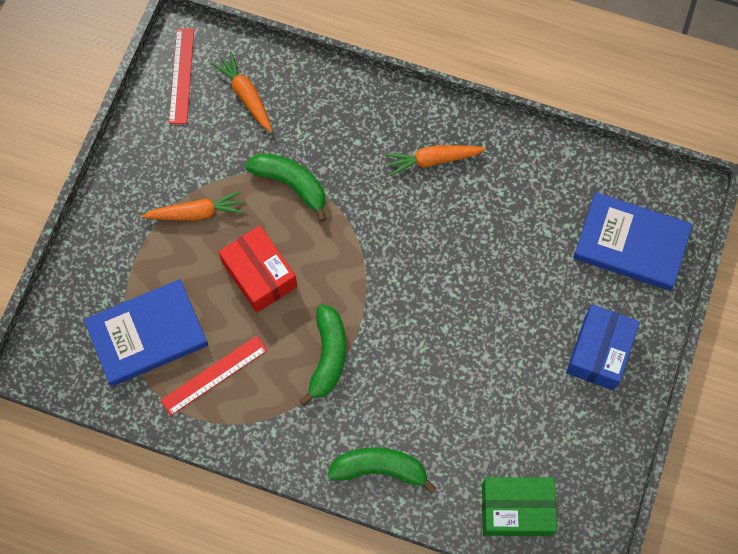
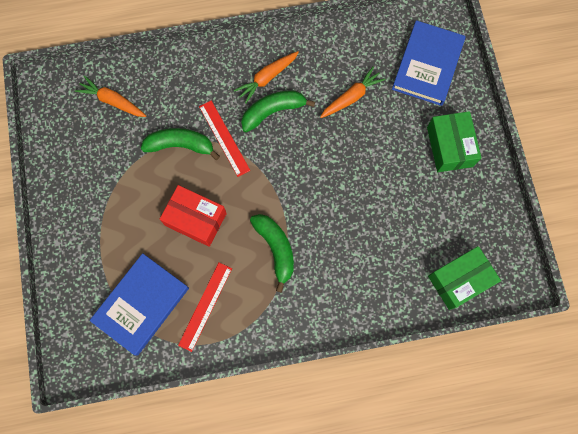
camera: 30 degrees left, 5 degrees up
orange carrot [142,191,244,221] -> orange carrot moved to [320,66,386,118]
red ruler [169,29,194,124] -> red ruler moved to [199,100,250,177]
green banana [327,448,437,494] -> green banana moved to [241,90,315,133]
blue box [566,304,640,390] -> green box [427,111,482,172]
blue book [573,192,693,291] -> blue book turned 60 degrees counterclockwise [392,20,466,106]

